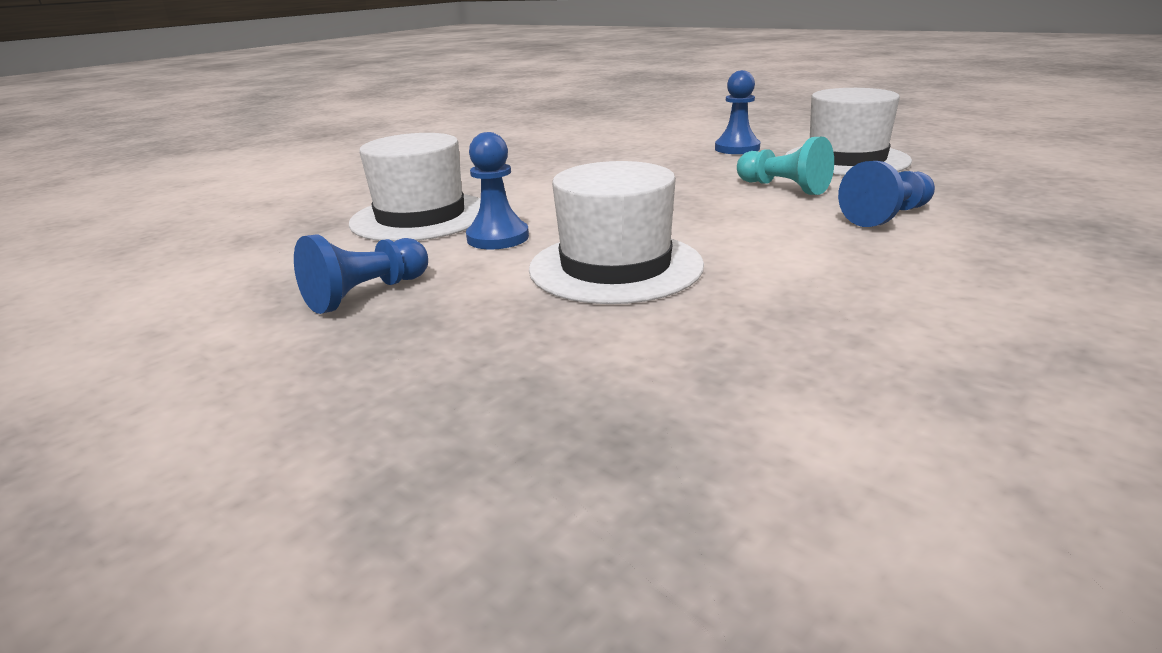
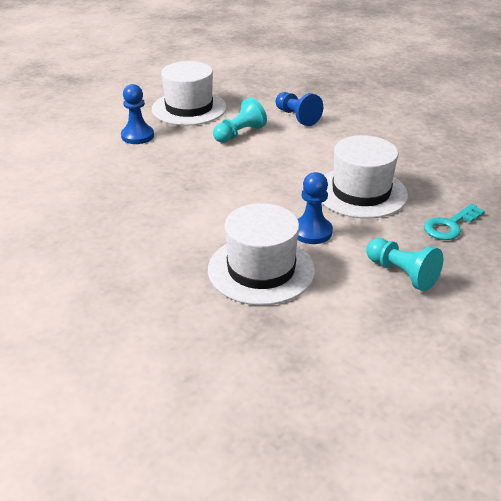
camera: 90 degrees left, 10 degrees up
blue pawn [294,235,428,314] -> turquoise pawn [366,238,443,291]
none -> turquoise key [424,204,485,240]

